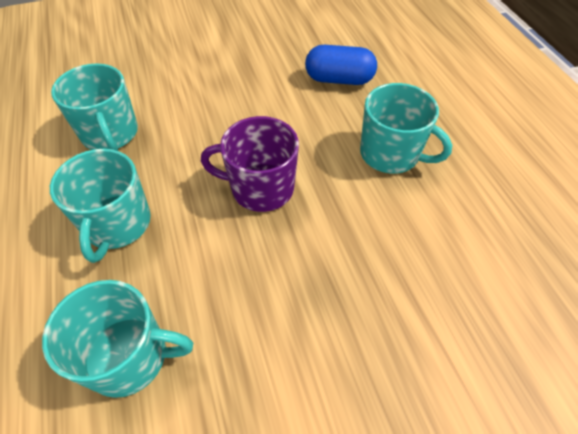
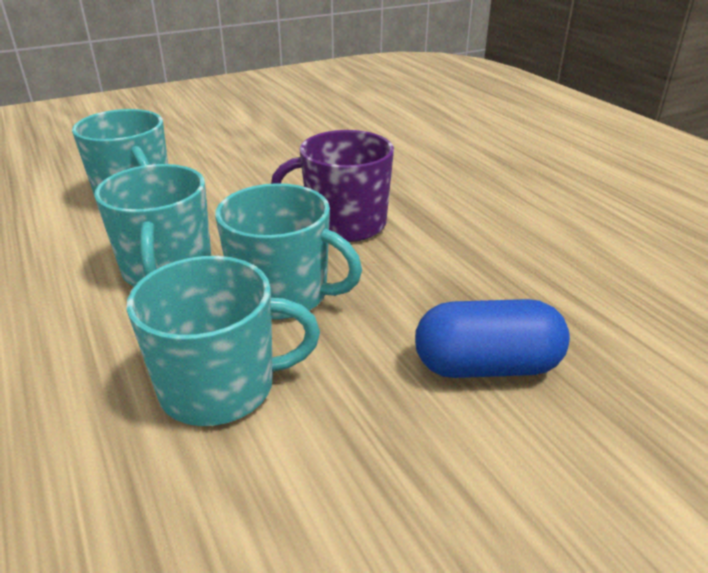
camera: 10 degrees left, 20 degrees down
blue capsule [305,45,377,85] -> blue capsule moved to [415,299,570,378]
turquoise mug [360,83,452,174] -> turquoise mug moved to [215,183,362,320]

